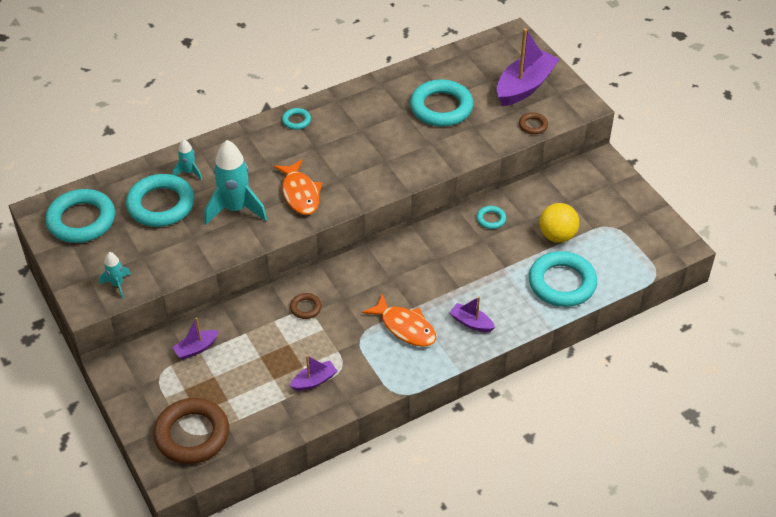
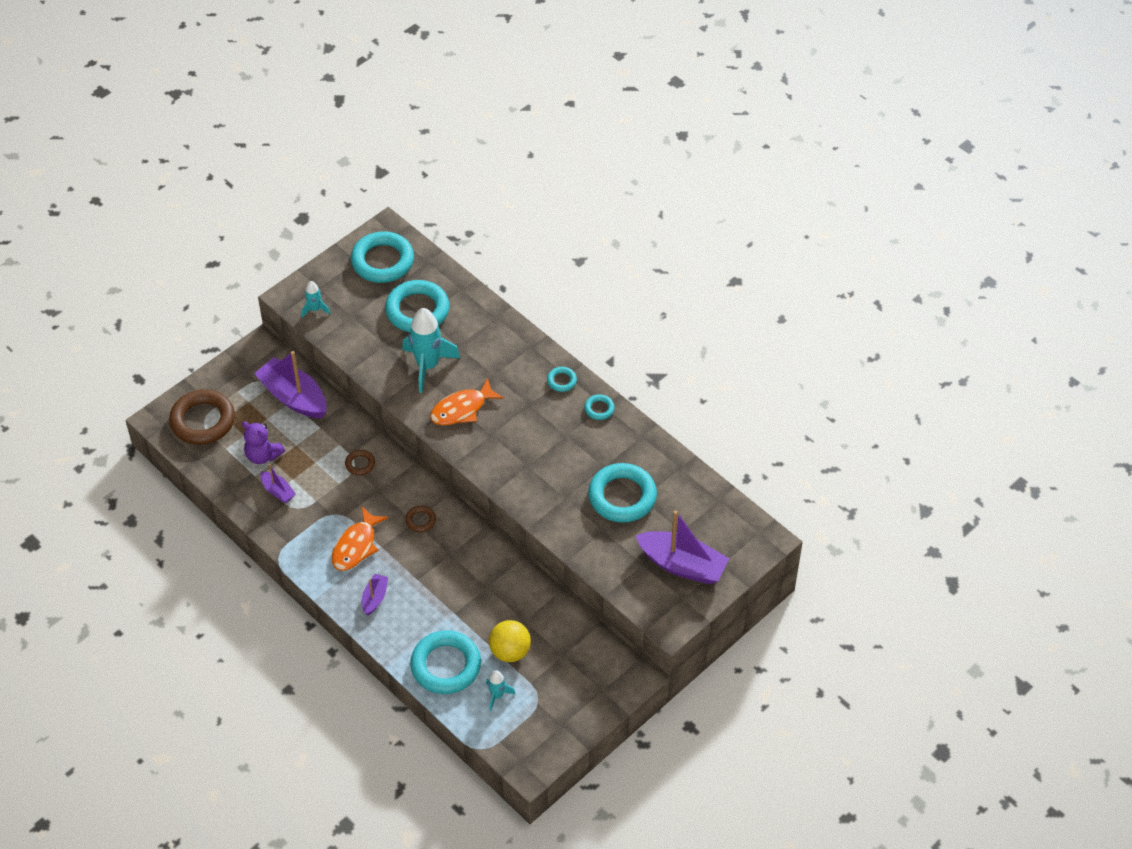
camera: 75 degrees right, 5 degrees up
purple boat [172,318,219,360] -> purple boat [254,351,327,418], size x2.00
turquoise rocket [173,139,202,180] -> turquoise rocket moved to [486,670,515,711]
turquoise ring [476,206,506,229] -> turquoise ring moved to [584,394,615,420]
brown ring [519,112,548,134] -> brown ring moved to [405,506,436,532]
none -> purple teddy bear [242,422,285,464]

